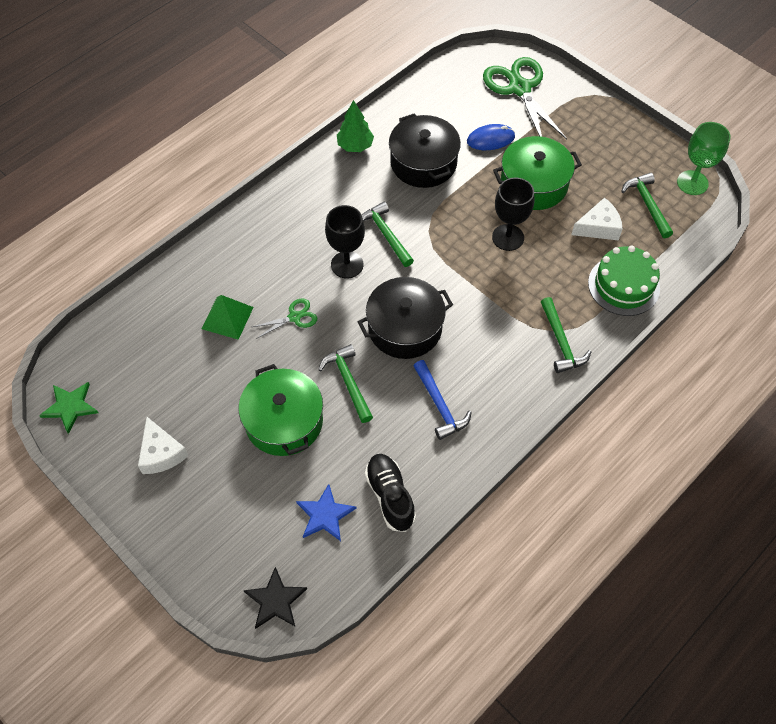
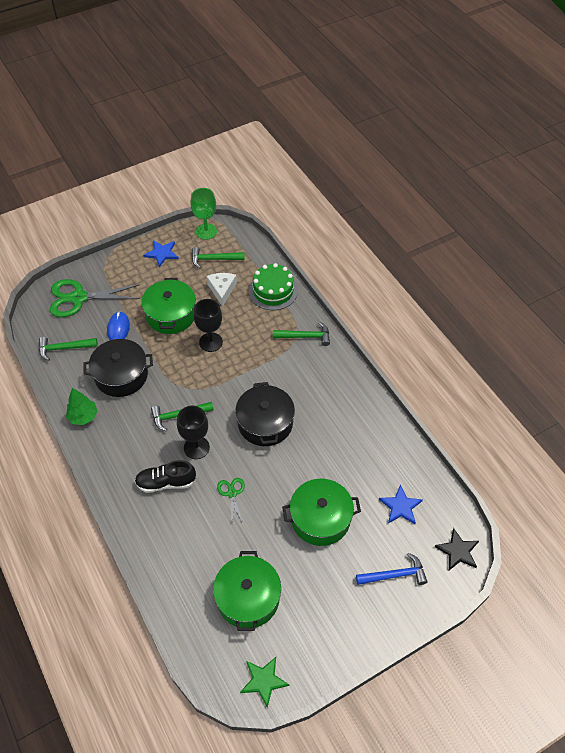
camera: 75 degrees left, 5 degrees down
white cheese [138,417,188,474] -> none
green pyramid [202,295,254,340] -> none
green hammer [318,344,373,423] -> green hammer moved to [39,337,98,361]
black shoe [365,454,416,532] -> black shoe moved to [135,460,196,493]
blue hammer [414,360,472,440] -> blue hammer moved to [356,553,428,585]
none -> blue star [143,240,179,267]
none -> green pot [213,551,281,631]

